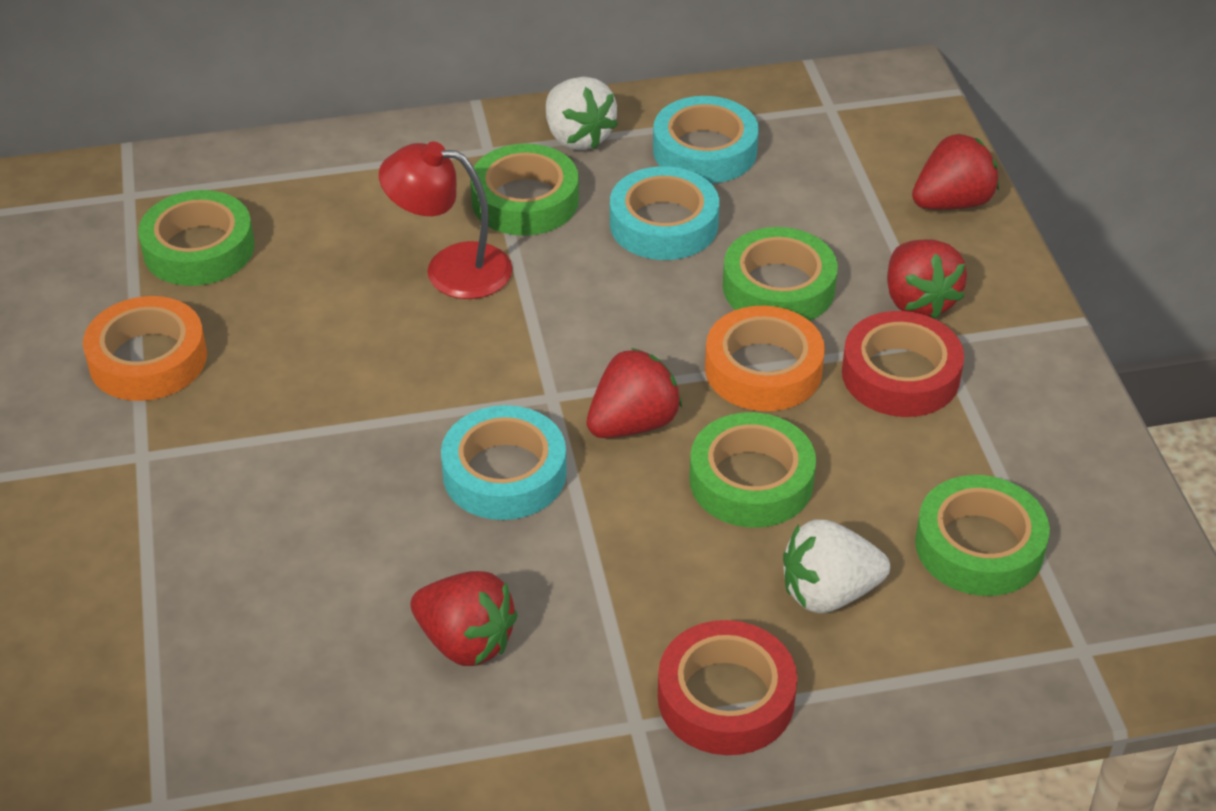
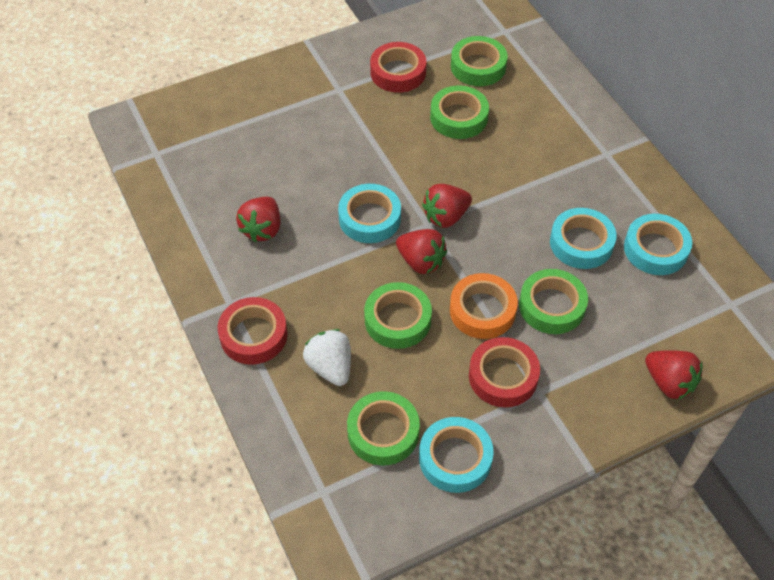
camera: 75 degrees right, 10 degrees up
orange tape [83,296,207,401] -> red tape [370,42,426,93]
red lamp [379,142,512,299] -> none
green tape [470,144,579,236] -> green tape moved to [430,86,489,139]
white strawberry [546,77,618,150] -> none
red strawberry [887,239,967,319] -> red strawberry moved to [422,184,472,228]
none -> turquoise tape [419,417,494,493]

